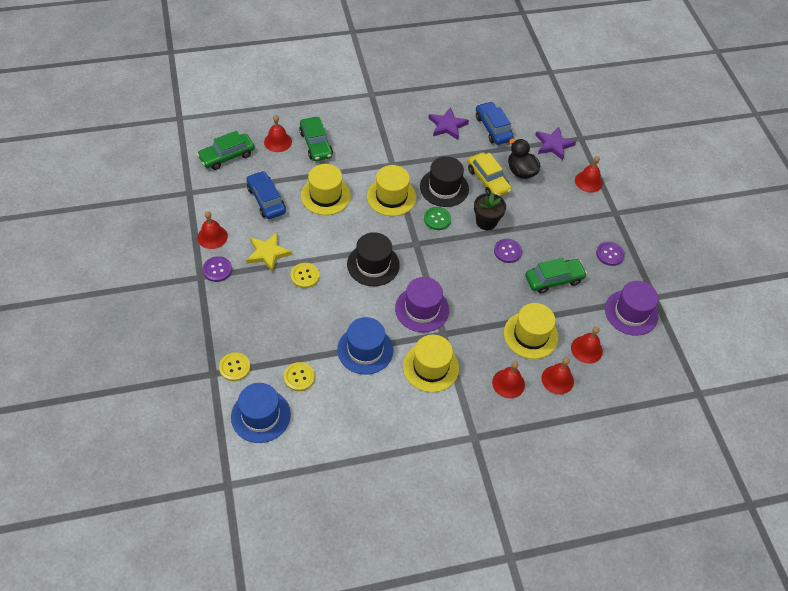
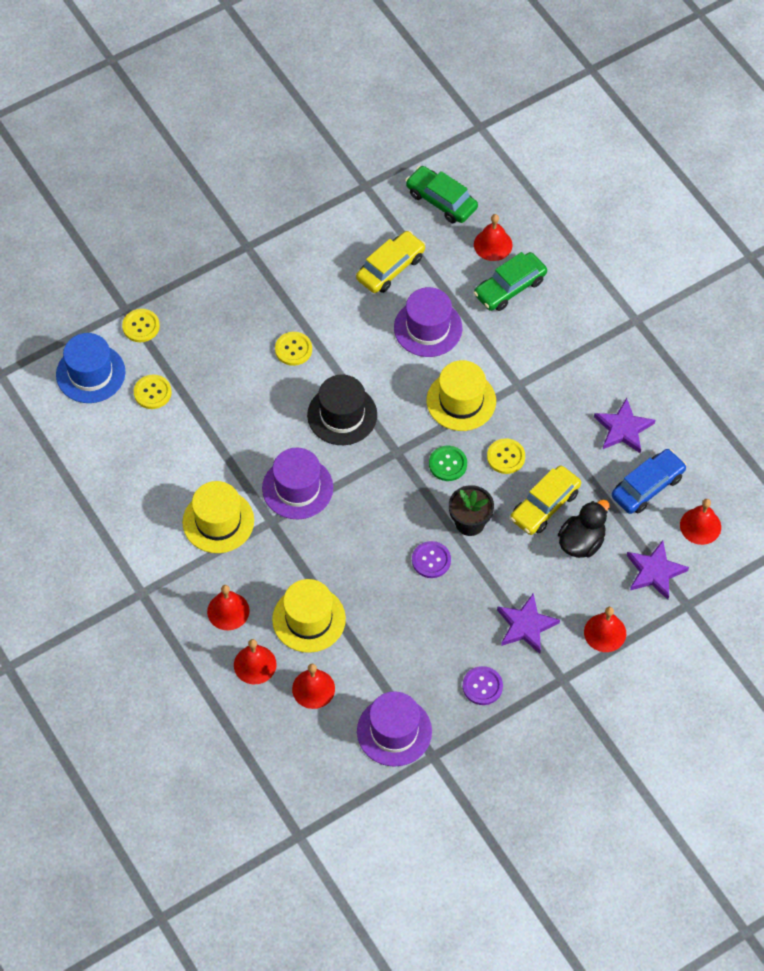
camera: 75 degrees right, 5 degrees up
red bell [197,211,228,249] -> red bell moved to [680,499,721,545]
purple button [203,256,232,282] -> none
yellow star [246,232,292,272] -> none
blue car [247,171,286,219] -> yellow car [356,231,426,293]
yellow hat [301,164,351,215] -> purple hat [394,287,462,357]
blue hat [337,317,393,375] -> none
black hat [420,156,469,207] -> yellow button [487,438,525,474]
green car [525,258,587,294] -> none
none -> purple star [497,593,560,654]

